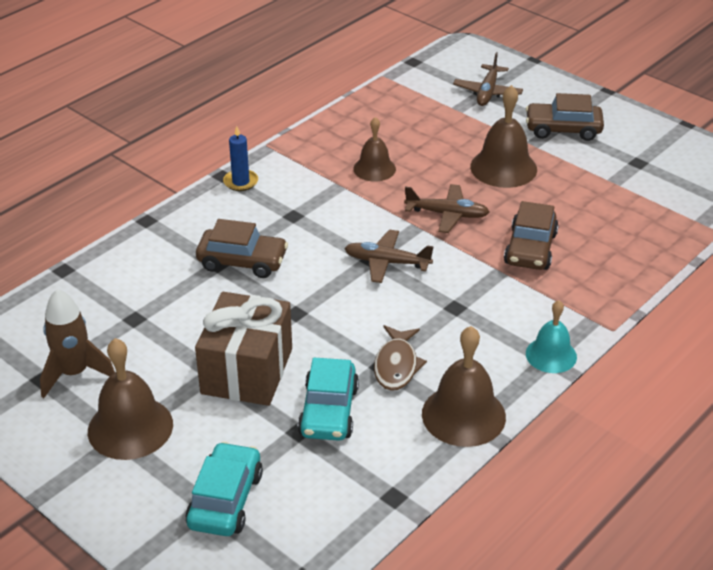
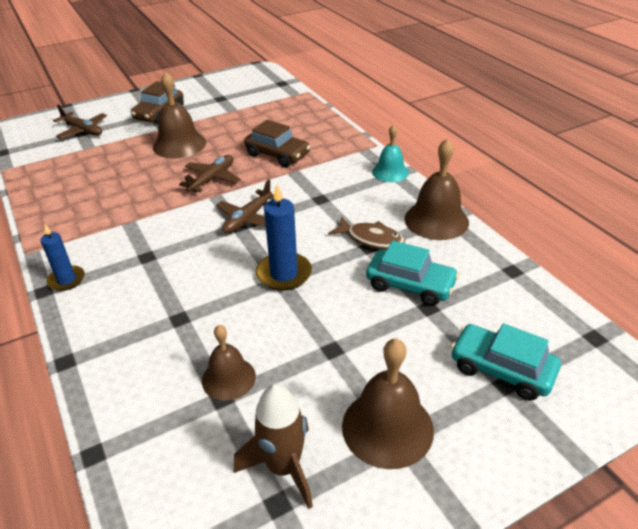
camera: 70 degrees left, 0 degrees up
brown gift [195,292,292,406] -> none
brown car [196,219,288,278] -> none
brown bell [353,117,396,181] -> brown bell moved to [202,325,256,401]
none -> blue candle [256,184,312,291]

